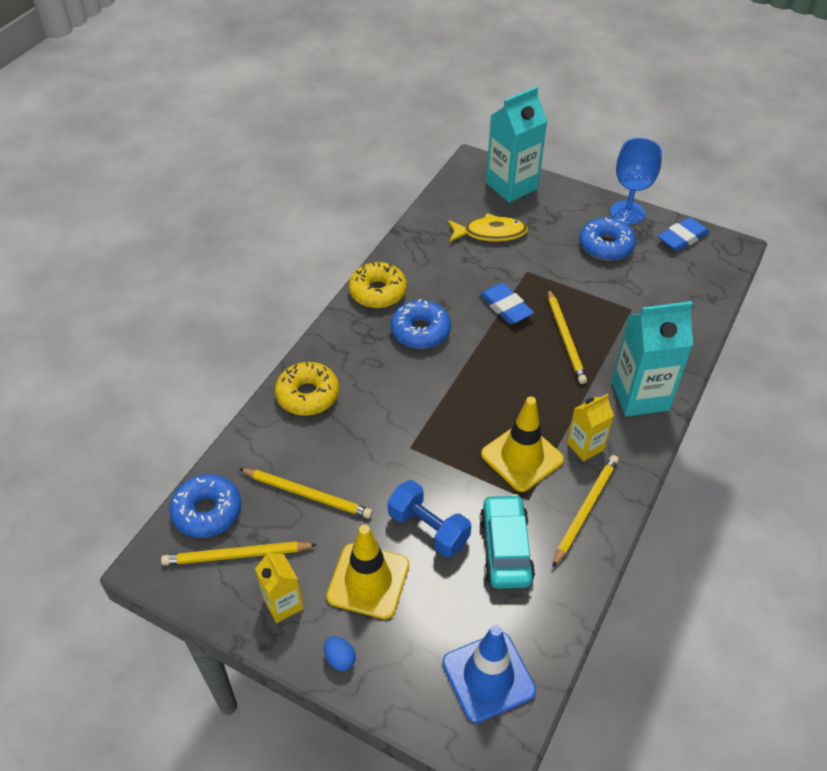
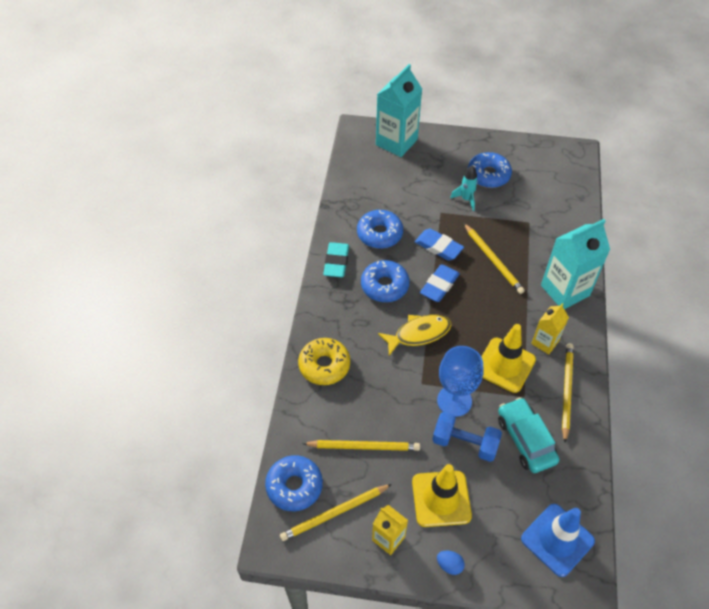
camera: 20 degrees left, 5 degrees up
yellow donut [349,262,407,308] -> turquoise eraser [323,242,349,277]
yellow fish [448,213,528,242] -> yellow fish moved to [378,314,451,356]
blue goblet [610,138,662,224] -> blue goblet moved to [437,346,483,417]
blue eraser [658,217,709,251] -> blue eraser moved to [420,264,460,302]
none -> blue donut [357,210,403,249]
none -> turquoise rocket [450,165,478,211]

